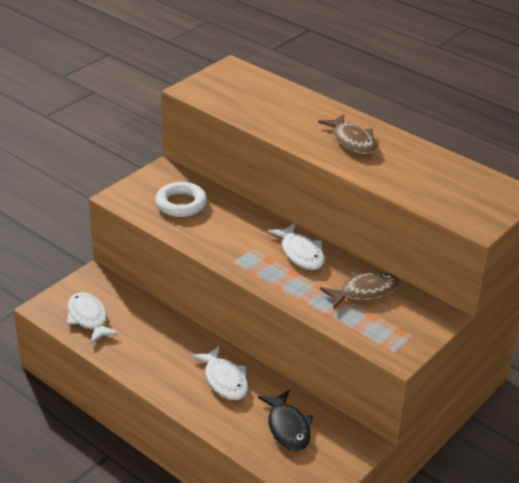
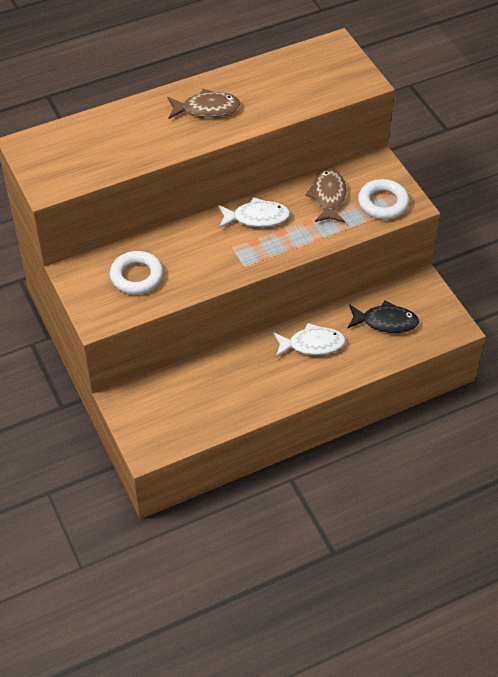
camera: 65 degrees left, 15 degrees up
white fish [67,292,120,344] -> none
none -> white ring [358,179,409,219]

